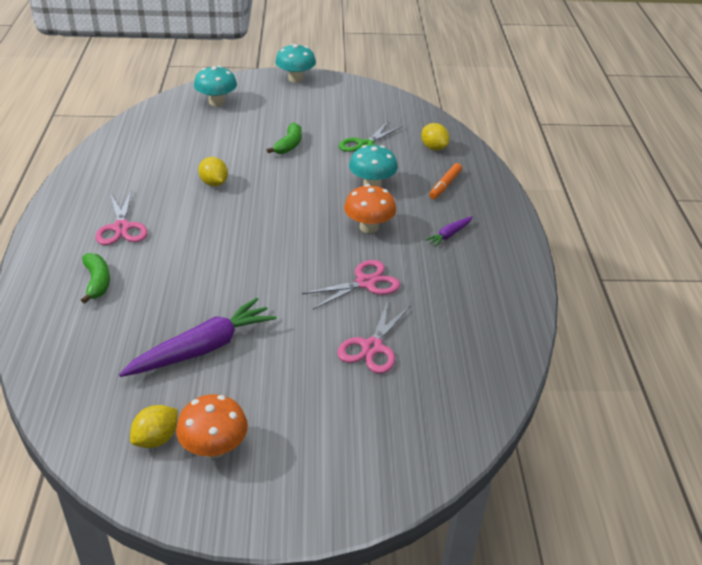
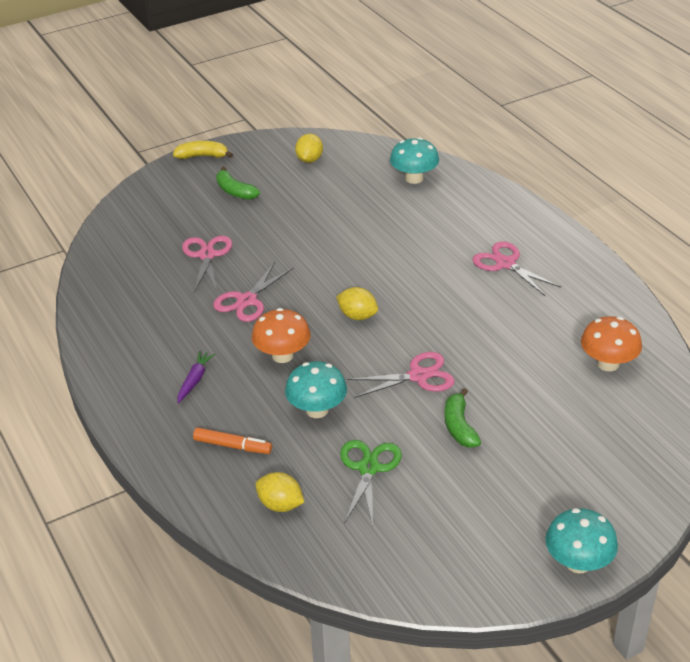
camera: 155 degrees right, 0 degrees up
green banana [81,253,110,304] -> green banana moved to [216,167,260,200]
purple carrot [119,298,276,377] -> none
orange mushroom [176,394,248,459] -> orange mushroom moved to [581,316,642,371]
turquoise mushroom [194,66,237,106] -> turquoise mushroom moved to [390,137,439,184]
yellow lemon [198,157,228,186] -> yellow lemon moved to [336,287,378,320]
orange marker [429,163,462,199] -> orange marker turned 105 degrees clockwise [193,427,272,454]
none -> yellow banana [173,141,233,159]
none -> pink scissors [347,352,455,398]

